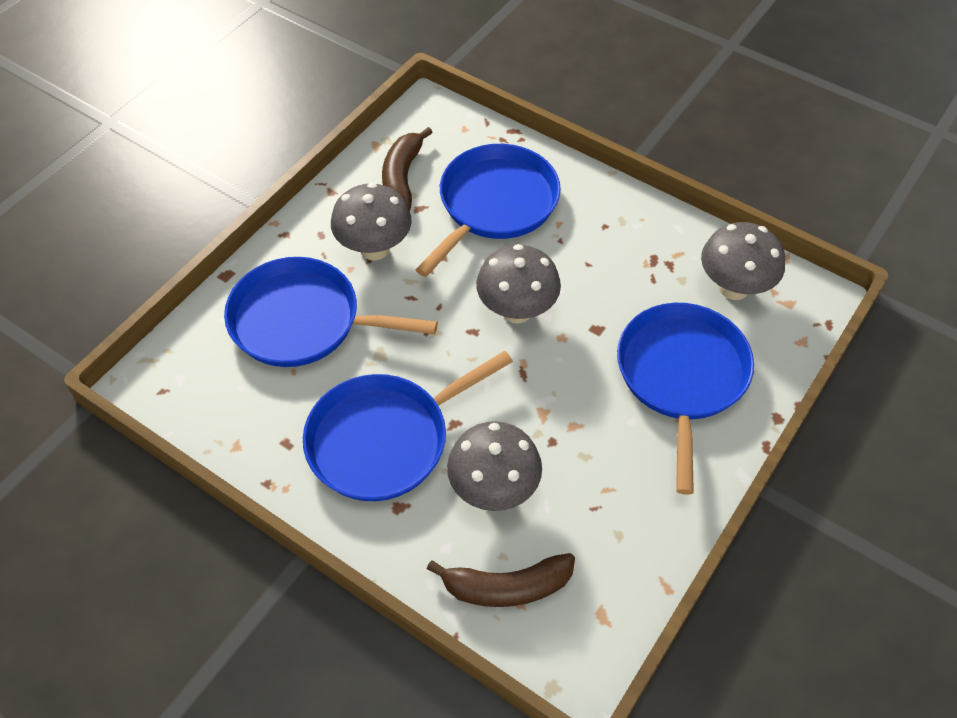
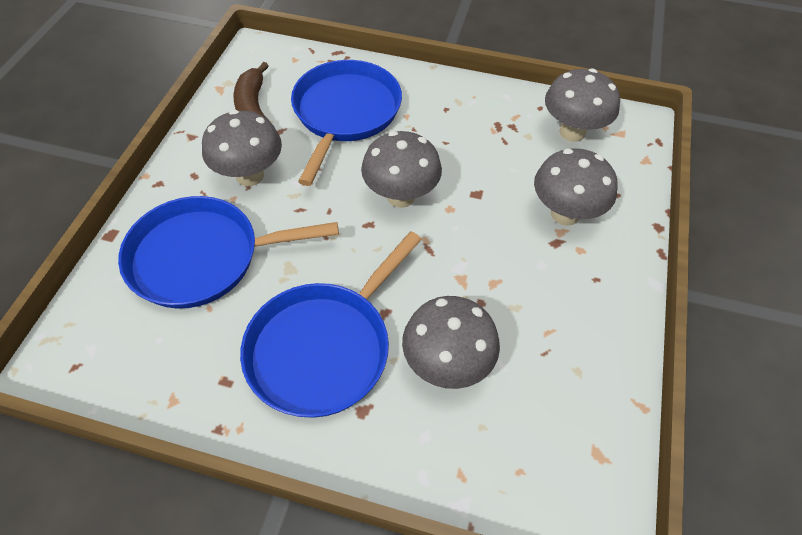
camera: 20 degrees left, 0 degrees up
brown banana [427,553,575,607] -> none
blue pan [617,303,754,495] -> grey mushroom [534,148,618,226]

